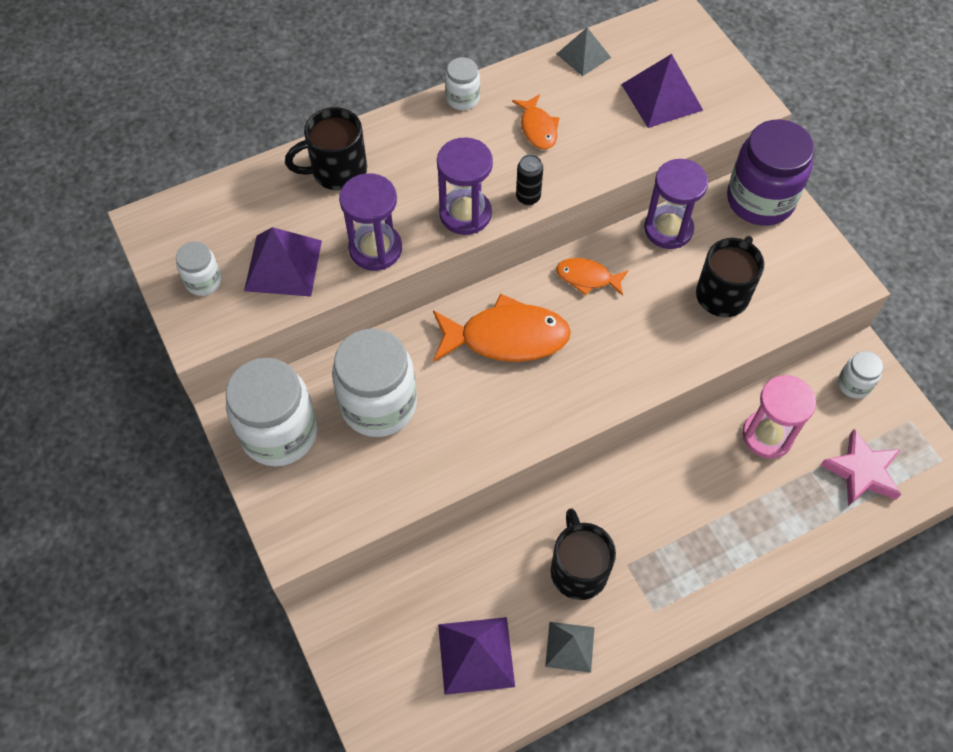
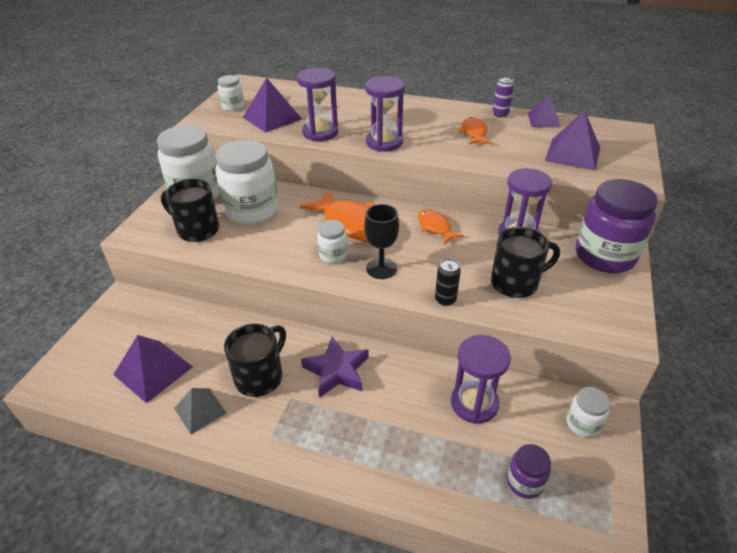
camera: 45 degrees right, 20 degrees down
black mug [285,107,367,191] -> black mug moved to [161,179,219,242]
white jar [445,57,480,110] -> white jar moved to [317,220,348,263]
orange fish [512,94,560,150] -> orange fish turned 150 degrees clockwise [458,117,492,144]
black can [516,154,543,205] -> black can moved to [435,259,461,306]
grey pyramid [557,28,611,76] -> purple pyramid [528,94,561,128]
pink hourglass [742,375,816,458] -> purple hourglass [451,335,511,424]
pink star [820,429,901,506] -> purple jar [507,444,551,499]
none -> purple star [301,337,369,398]
none -> black goblet [364,204,399,279]
none -> purple can [493,77,514,118]

